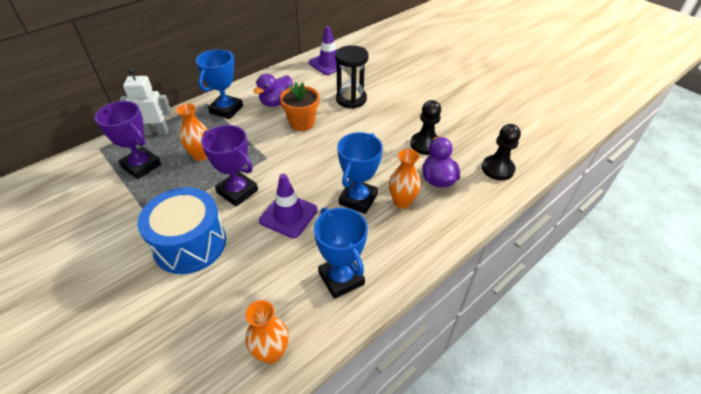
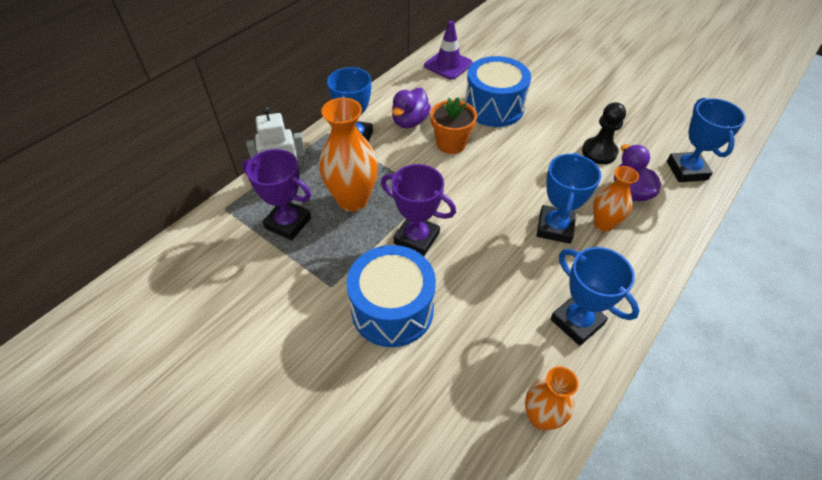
camera: 10 degrees left, 5 degrees up
orange vase [176,103,208,161] -> orange vase [319,98,378,212], size x1.64
purple traffic cone [259,174,318,238] -> none
black hourglass [335,45,369,109] -> blue drum [465,56,531,127]
black pawn [482,124,521,180] -> blue trophy [667,98,746,182]

